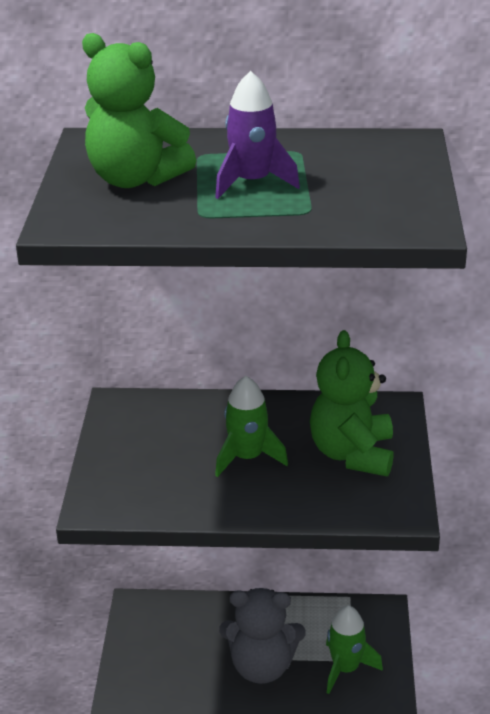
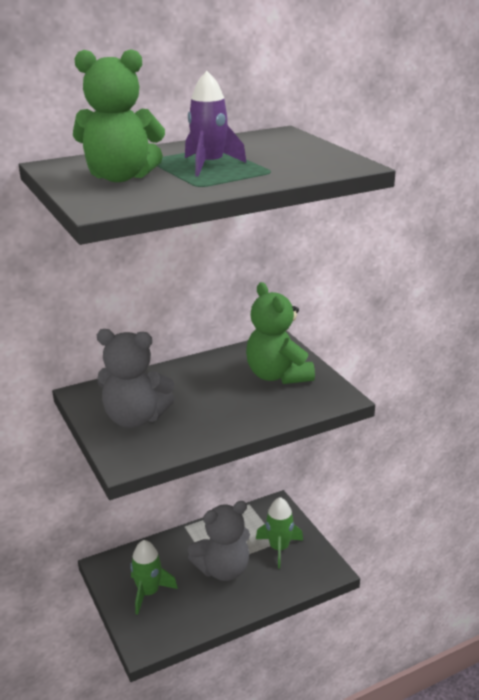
camera: 30 degrees left, 5 degrees down
green rocket [215,376,288,477] -> green rocket moved to [130,540,178,615]
none -> grey teddy bear [97,329,175,428]

